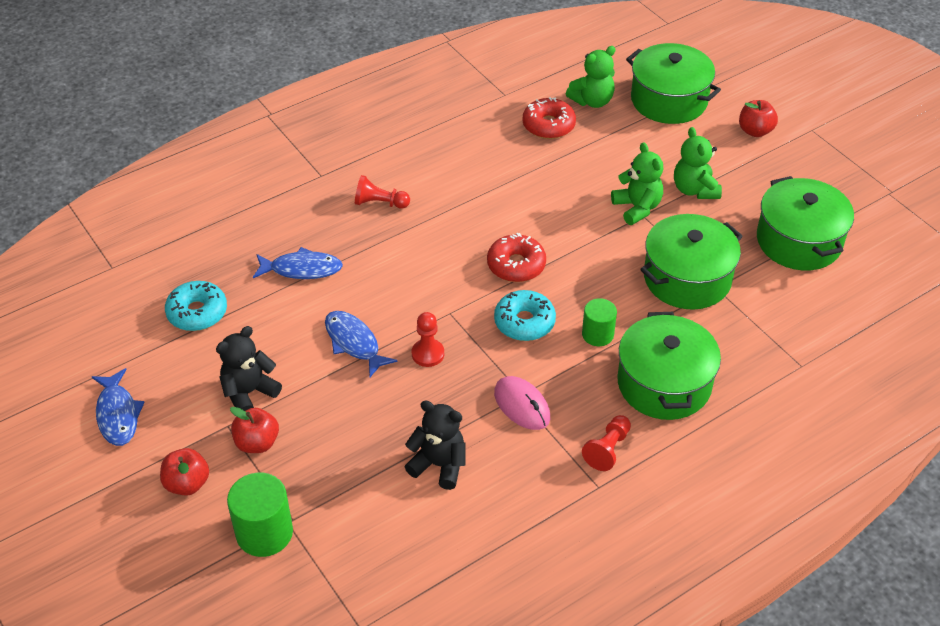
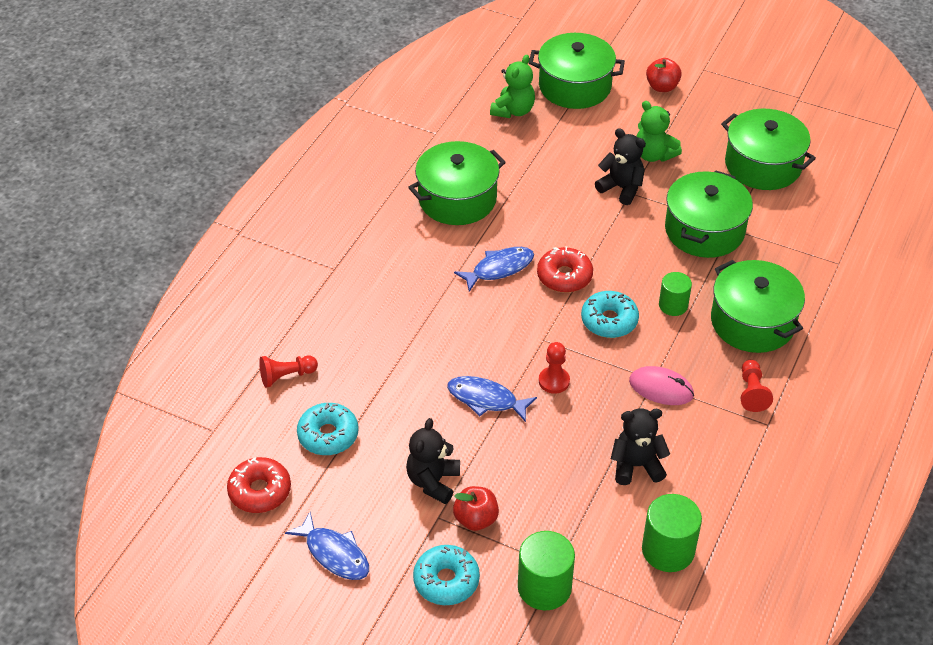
camera: 30 degrees left, 0 degrees up
red apple [160,448,209,496] -> turquoise donut [413,545,480,605]
blue fish [253,247,343,279] -> blue fish moved to [454,247,534,292]
red pawn [355,175,410,209] -> red pawn moved to [259,355,318,387]
red donut [522,97,576,139] -> red donut moved to [227,457,291,513]
green teddy bear [611,142,663,225] -> black teddy bear [595,128,646,205]
none -> green pot [408,141,506,225]
none -> green cylinder [642,494,702,572]

